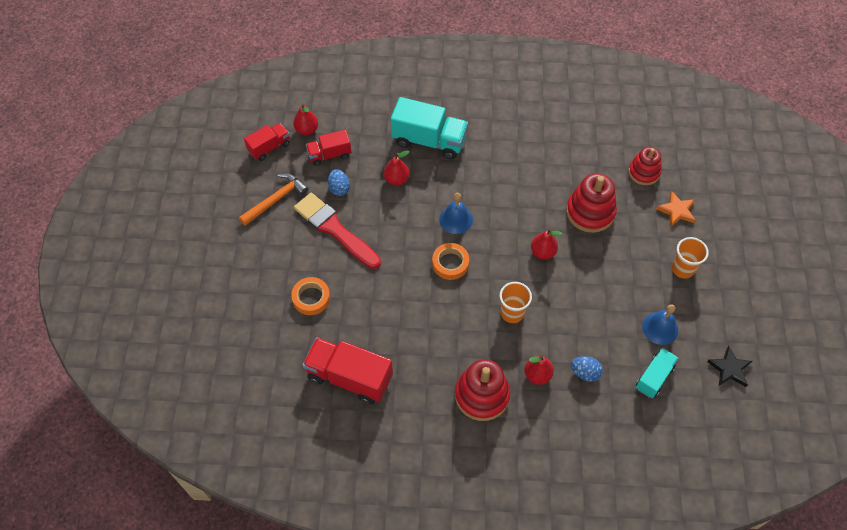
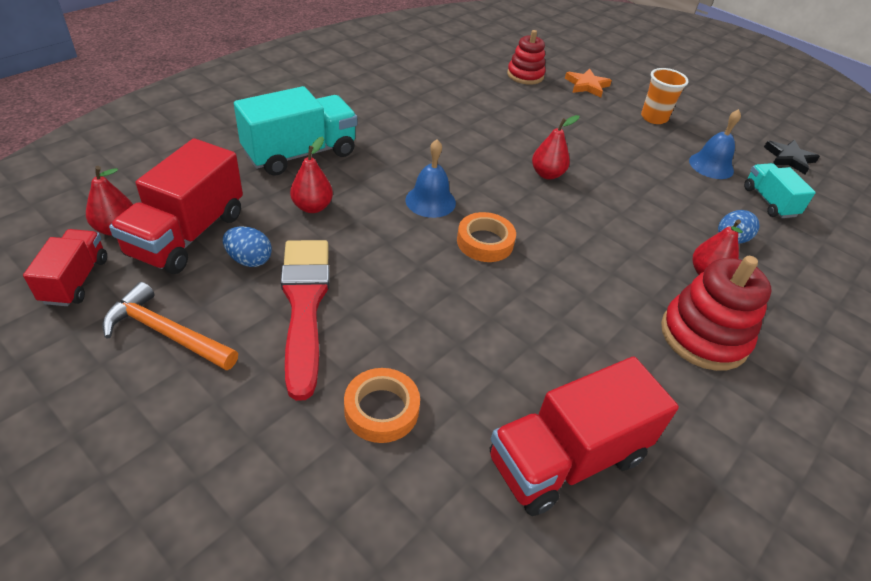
camera: 55 degrees left, 15 degrees down
orange hammer [239,173,308,226] -> orange hammer turned 60 degrees counterclockwise [102,282,238,370]
red brush [294,193,381,269] -> red brush turned 90 degrees clockwise [281,240,329,401]
red truck [306,130,351,166] -> red truck [109,138,243,274], size x1.71
orange cup [499,282,532,323] -> none
red stacking toy [566,173,617,233] -> none

